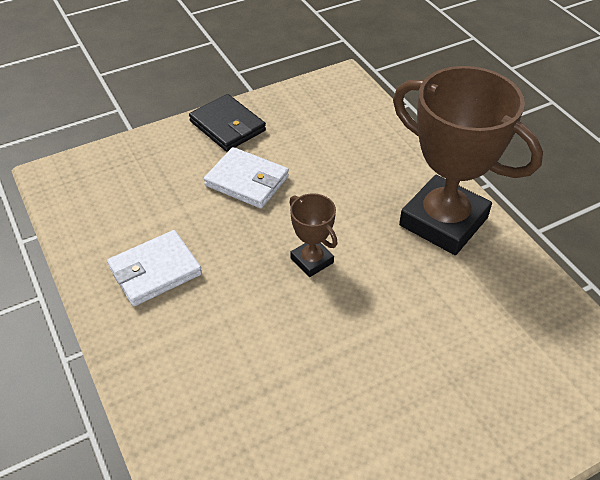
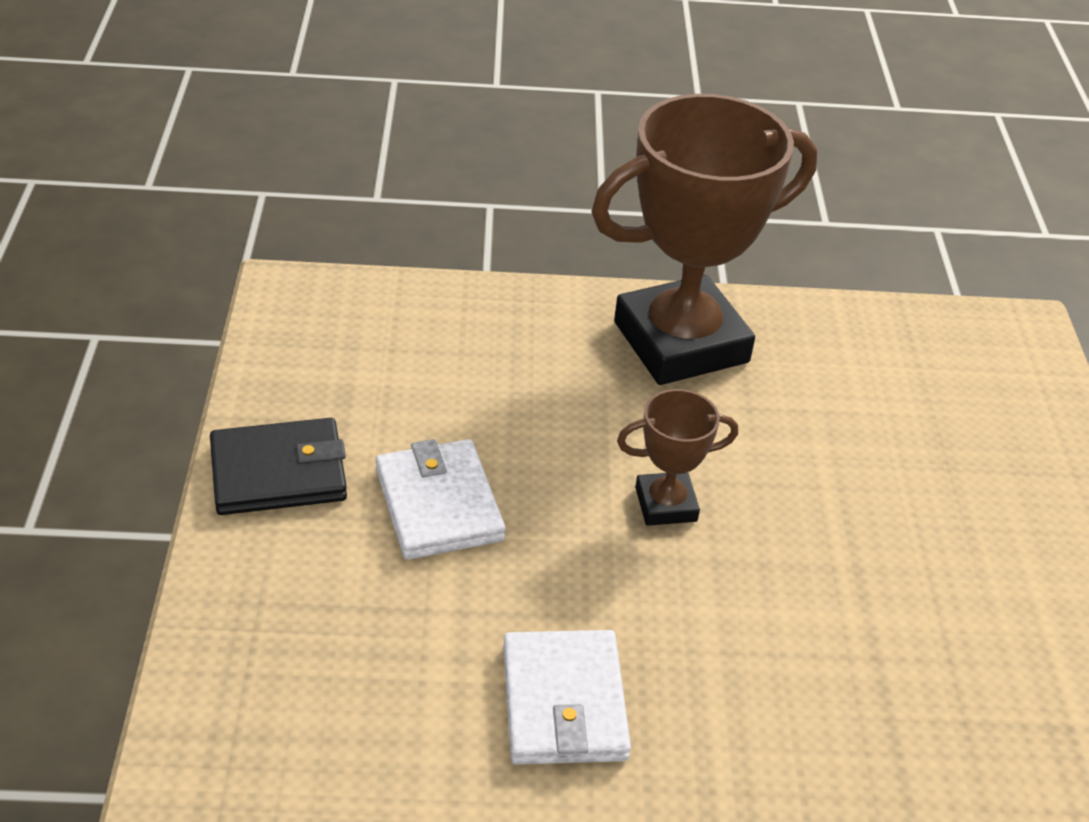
camera: 65 degrees left, 5 degrees down
white wallet [204,147,289,208] -> white wallet turned 75 degrees counterclockwise [376,439,506,560]

